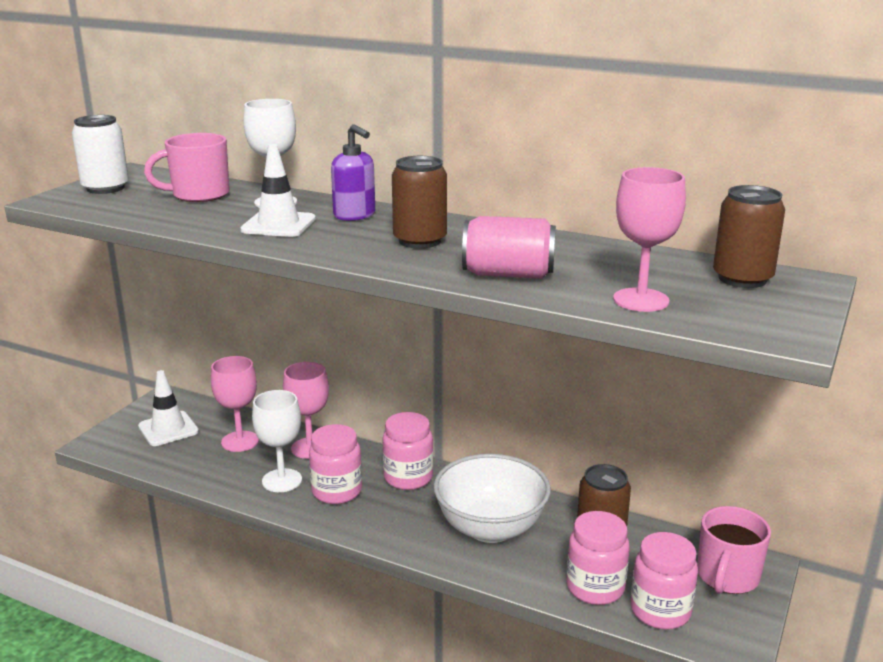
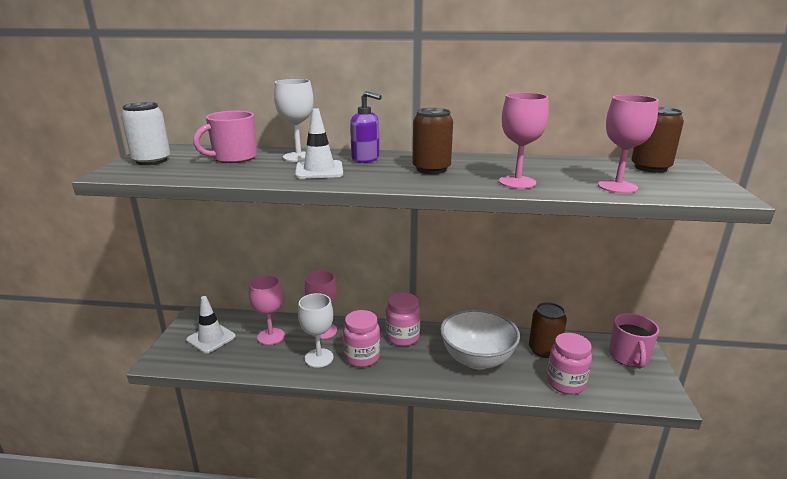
camera: 20 degrees left, 0 degrees up
pink can [462,216,556,279] -> pink goblet [499,93,549,189]
pink jar [631,532,698,630] -> none

